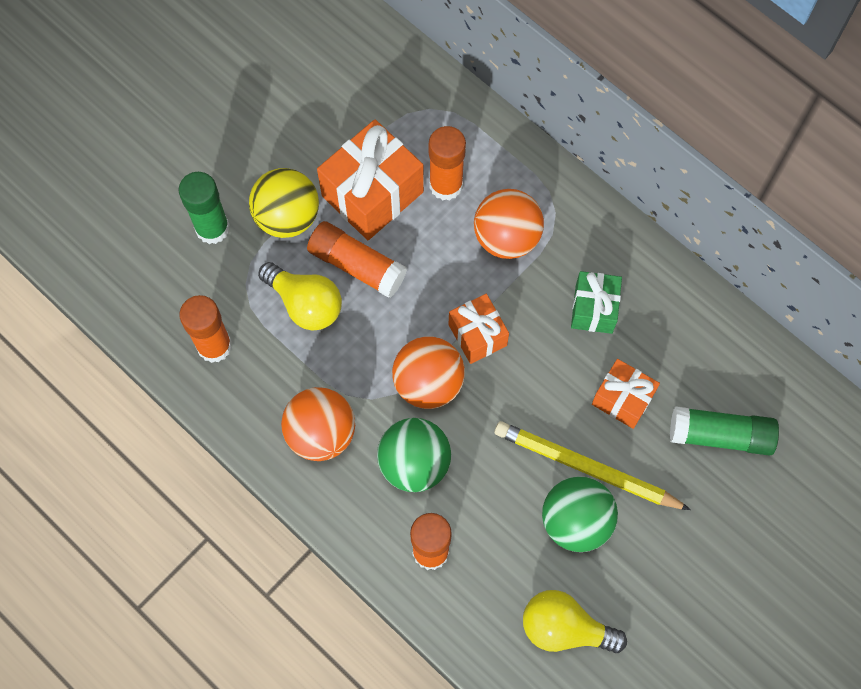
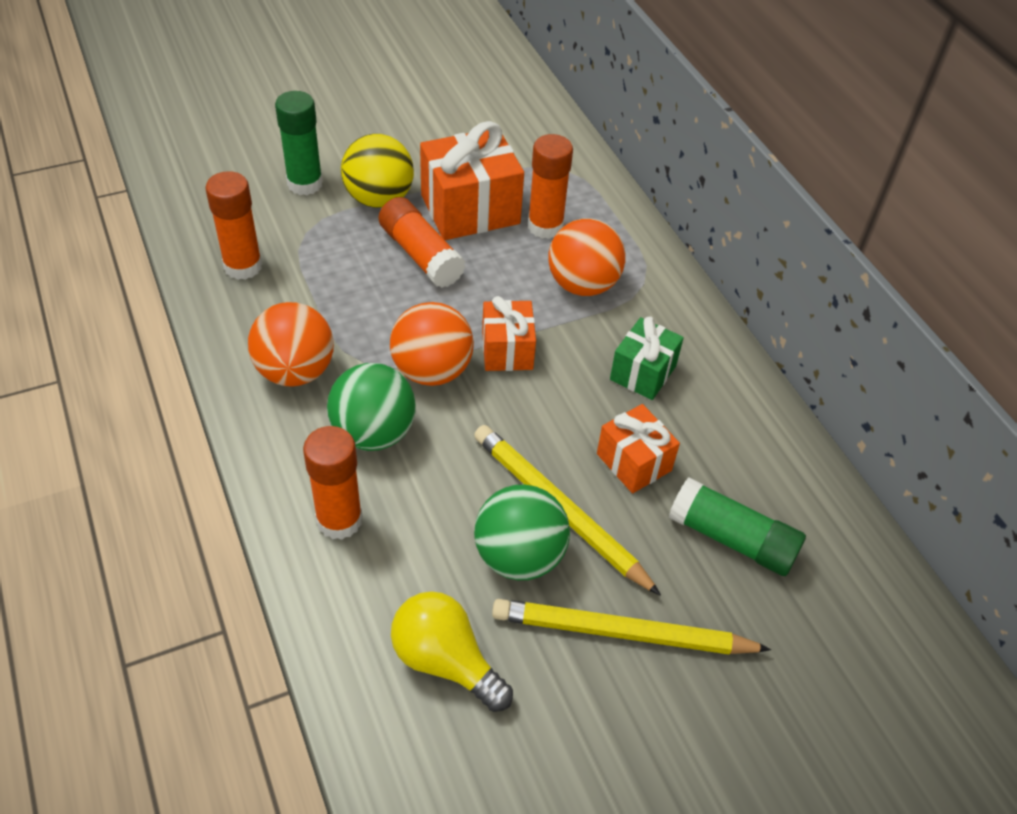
camera: 20 degrees right, 20 degrees down
yellow light bulb [258,262,342,330] -> none
none -> yellow pencil [492,599,771,654]

